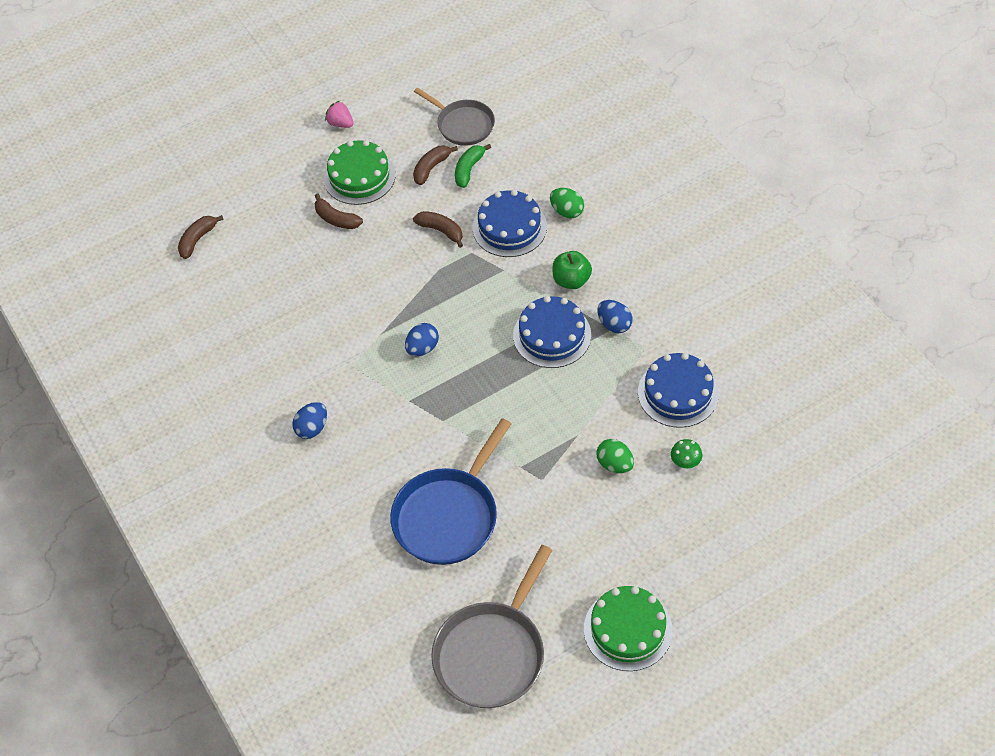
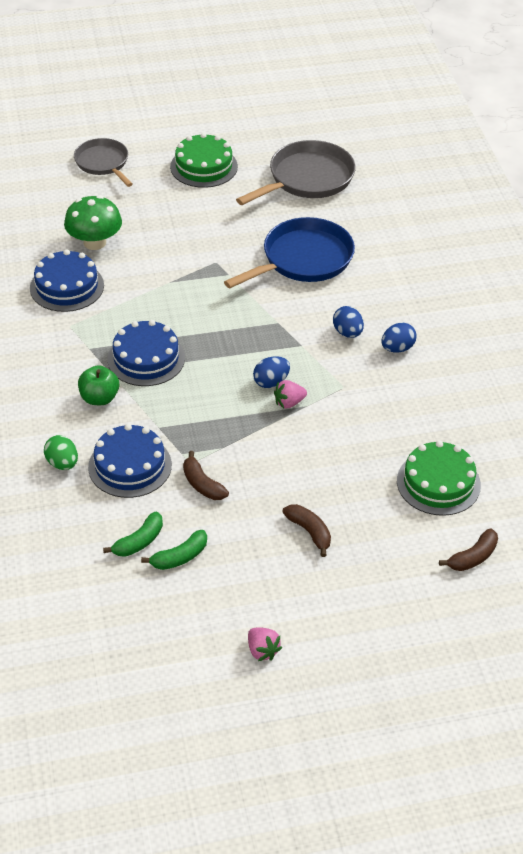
camera: 165 degrees left, 10 degrees down
green cake [323,140,396,205] -> green cake moved to [397,441,481,516]
brown banana [413,146,458,185] -> green banana [141,530,207,570]
grey pan [414,87,495,146] -> grey pan moved to [74,138,133,187]
green egg [596,439,634,473] -> none
blue egg [597,300,632,333] -> blue egg moved to [333,306,364,338]
green mushroom [671,439,702,468] -> green mushroom [64,195,122,250], size x2.10
none -> pink strawberry [274,380,307,409]

